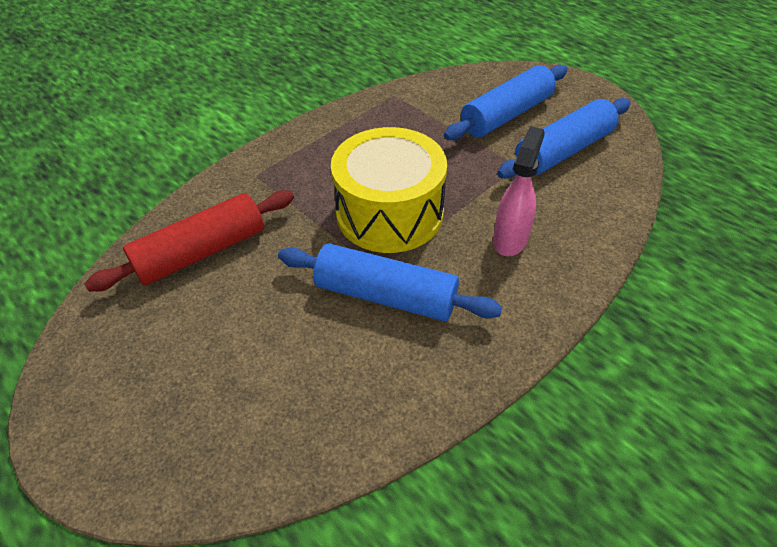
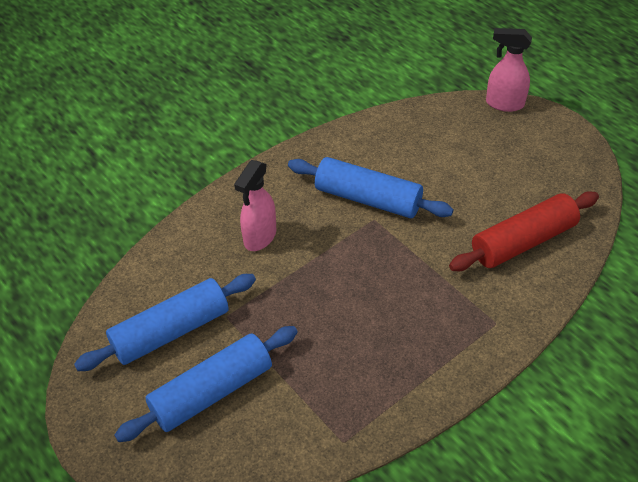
camera: 175 degrees left, 0 degrees up
yellow drum [331,127,447,253] -> none
none -> pink spray bottle [486,28,532,112]

